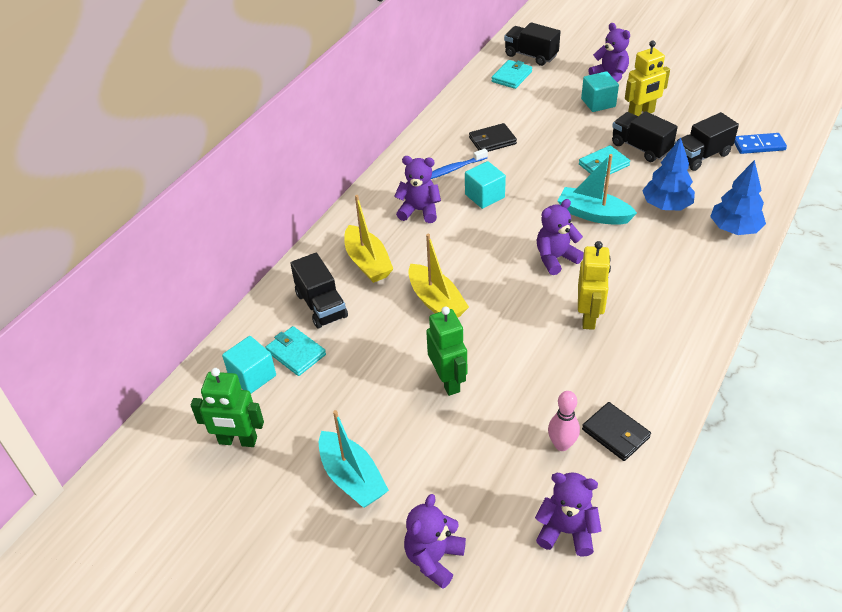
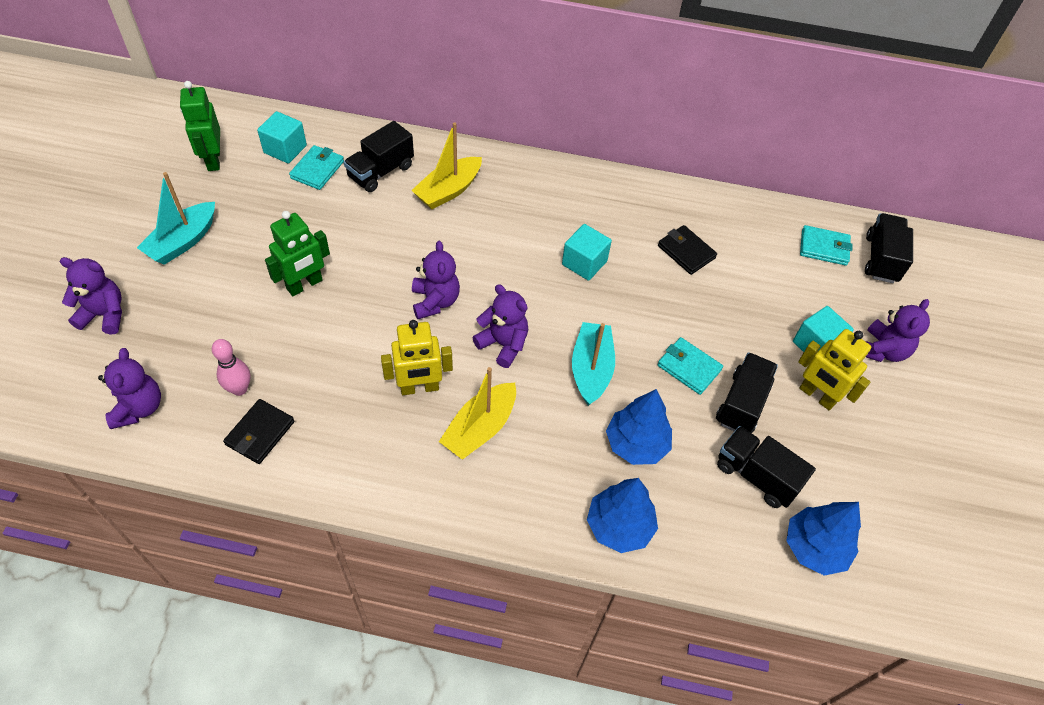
camera: 65 degrees right, 10 degrees up
purple teddy bear [394,156,441,223] -> purple teddy bear moved to [412,241,460,319]
yellow boat [408,234,469,318] -> yellow boat moved to [439,367,516,460]
blue toothbrush [431,148,488,179] -> none
blue domino [734,133,787,154] -> blue tree [786,502,861,576]

